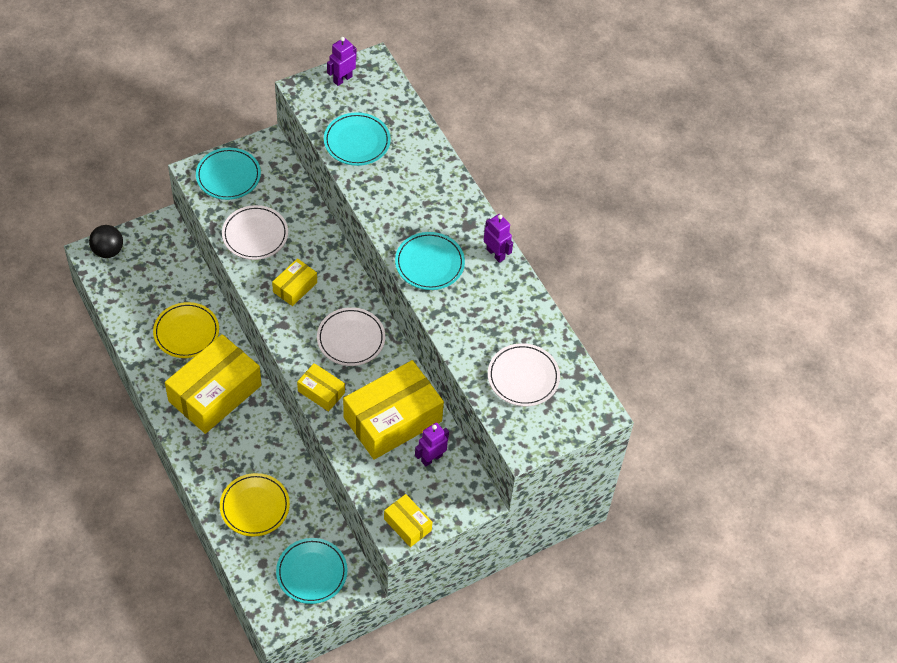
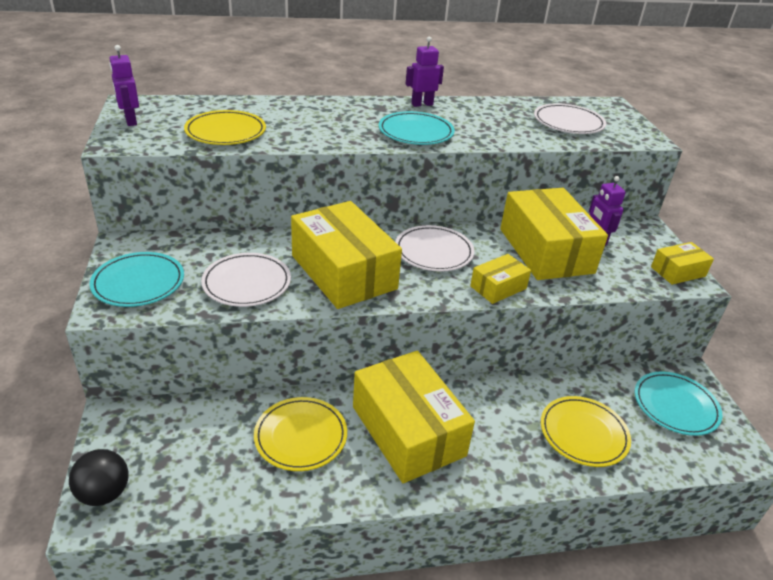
camera: 70 degrees left, 20 degrees down
yellow box [272,258,317,306] -> yellow box [291,201,402,309], size x2.07
turquoise plate [324,112,391,166] -> yellow plate [184,110,266,145]

